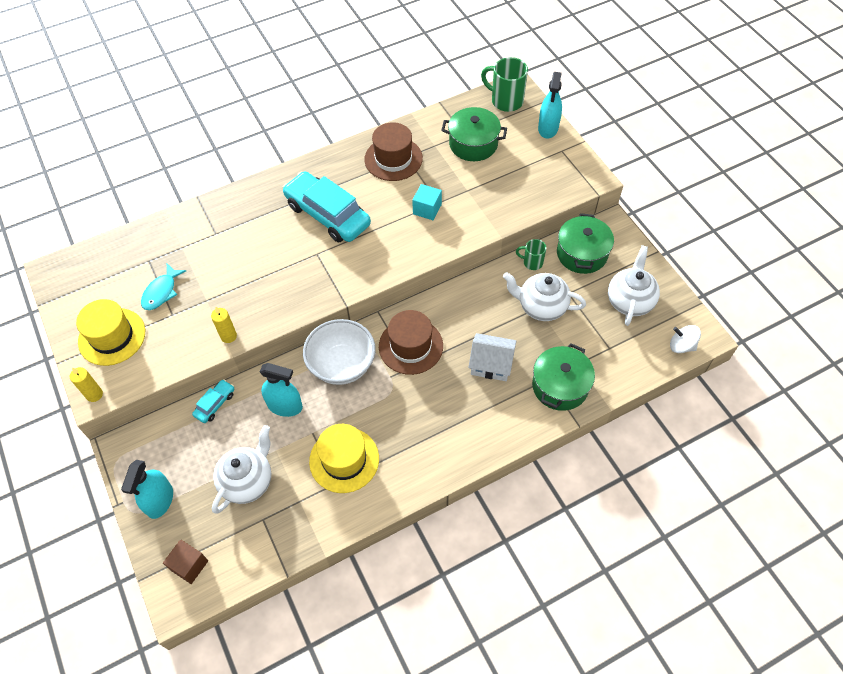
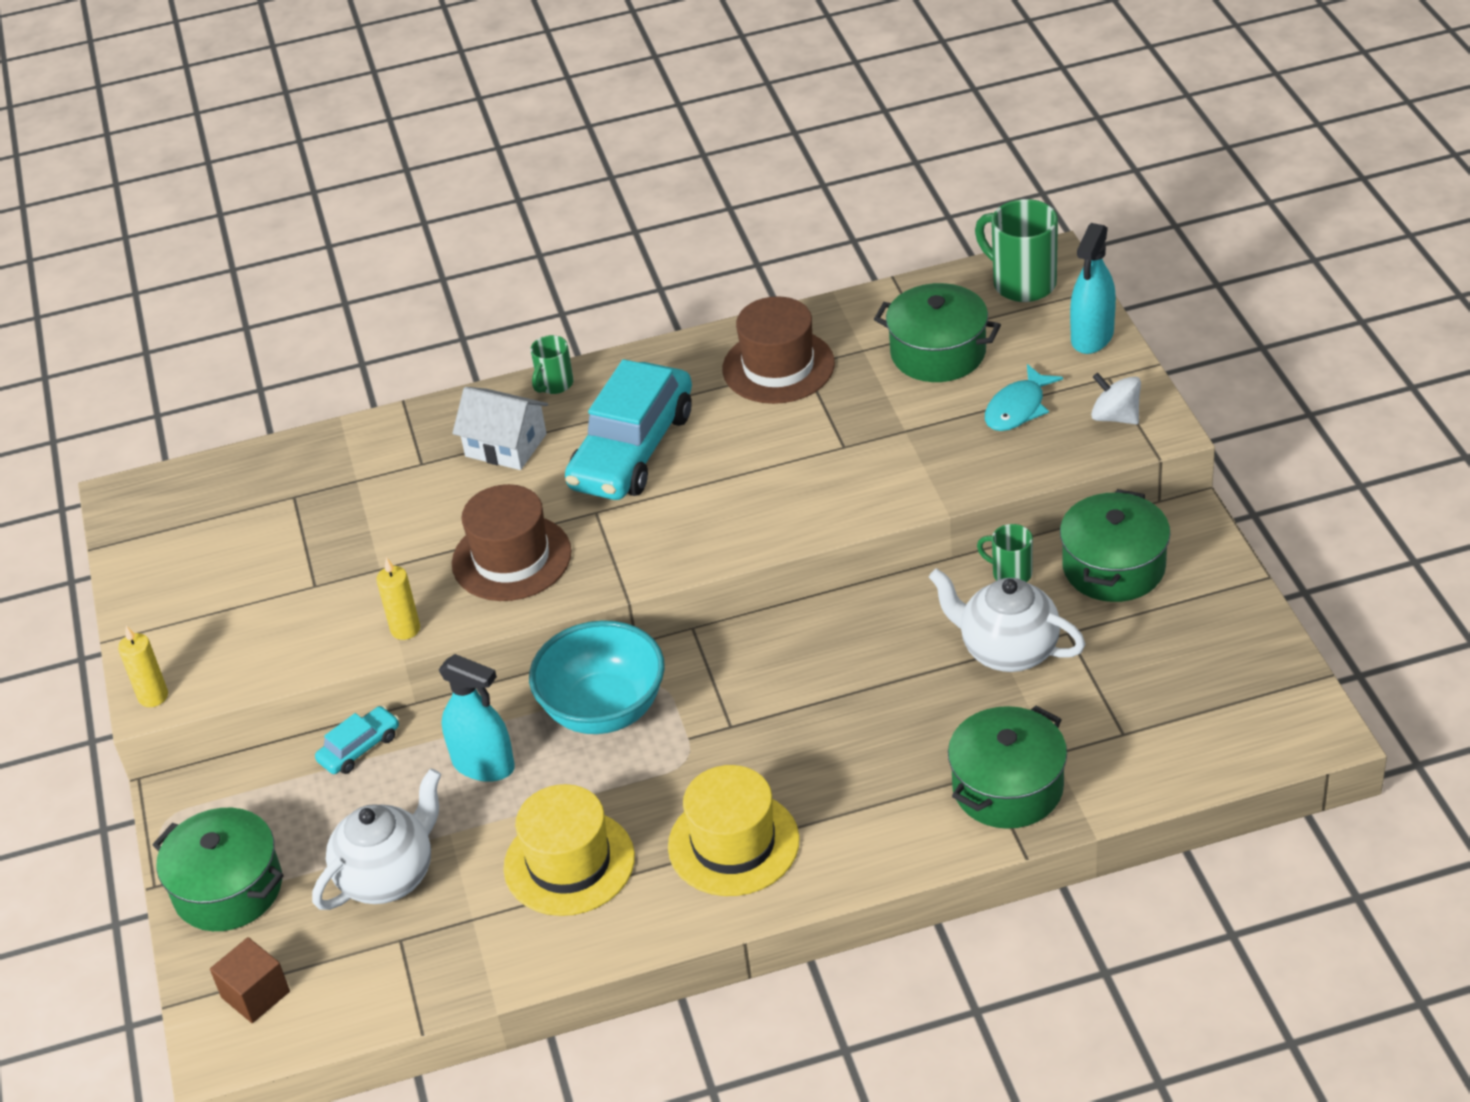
camera: 15 degrees right, 15 degrees down
yellow hat [76,299,145,366] -> yellow hat moved to [668,765,800,896]
turquoise spray bottle [121,460,173,519] -> green pot [153,808,284,931]
turquoise fish [141,264,186,310] -> turquoise fish moved to [985,364,1063,431]
turquoise car [282,171,371,242] -> turquoise car turned 120 degrees counterclockwise [565,359,692,500]
white bowl [303,319,376,385] -> turquoise bowl [529,620,665,734]
brown hat [379,310,443,375] -> brown hat moved to [452,484,572,601]
turquoise cube [412,184,442,220] -> none
white house [468,333,516,381] -> white house moved to [452,387,548,470]
white teapot [608,245,660,326] -> none
white spinning top [670,325,701,353] -> white spinning top moved to [1091,373,1141,424]
none -> green mug [531,335,573,394]

